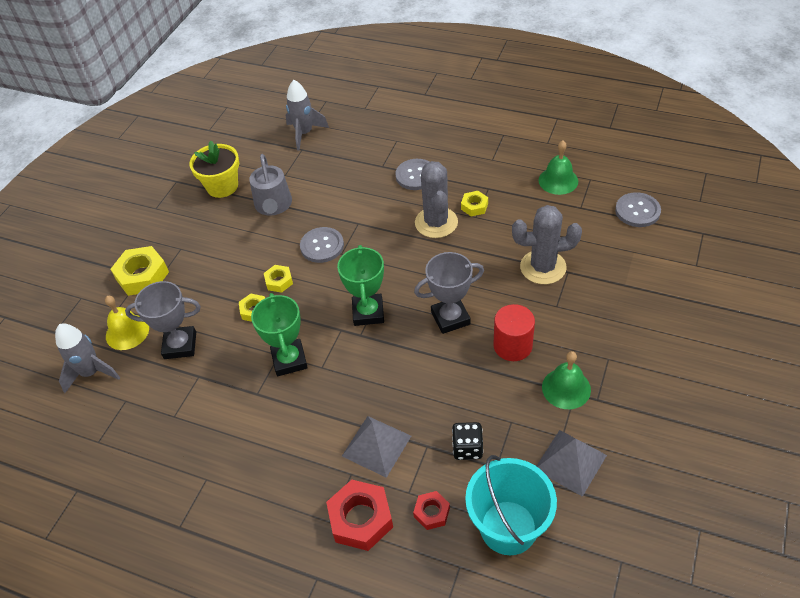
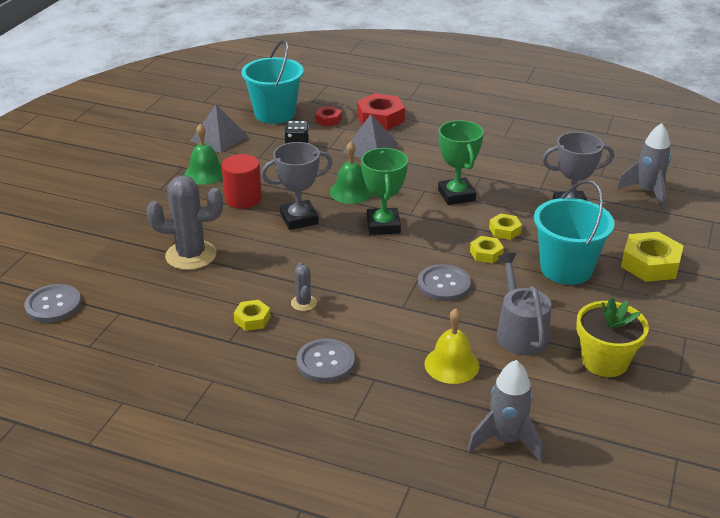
camera: 175 degrees right, 15 degrees down
yellow bell [105,296,149,350] -> yellow bell moved to [424,308,479,384]
grey cactus [415,161,458,238] -> grey cactus [291,262,317,311], size x0.48
green bell [539,141,578,195] -> green bell moved to [330,142,372,204]
none -> turquoise bucket [534,180,615,285]

